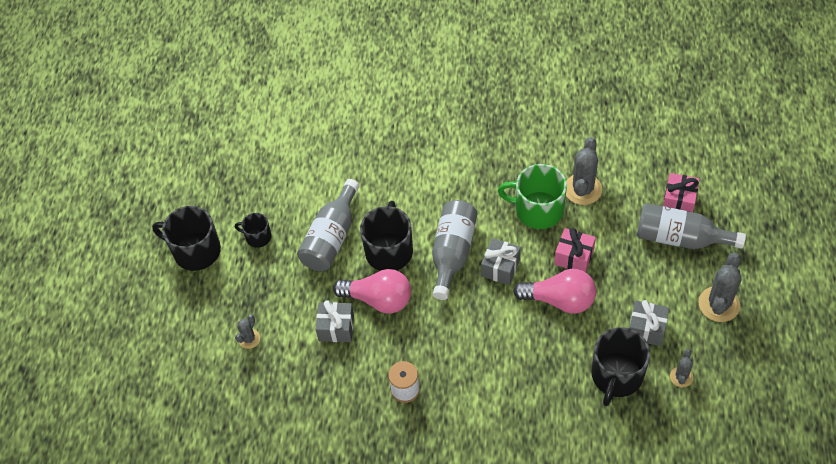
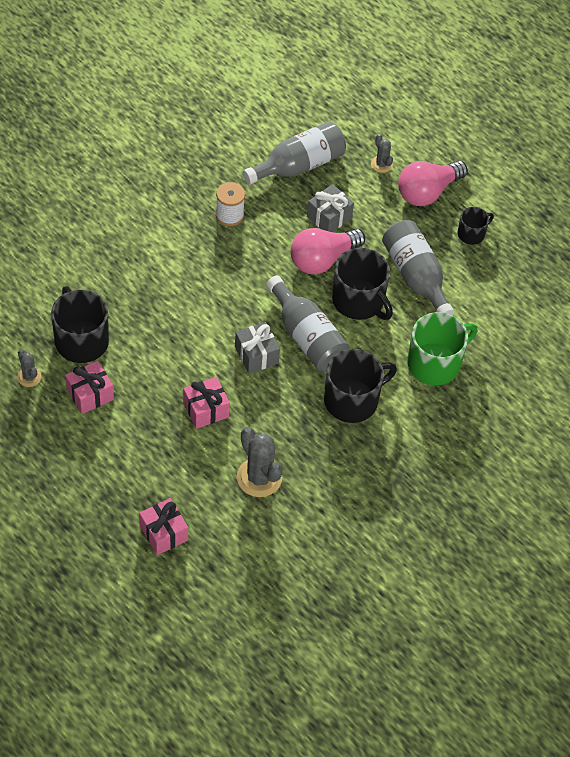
camera: 125 degrees right, 0 degrees up
black mug [152,206,221,271] -> black mug moved to [324,349,397,423]
green mug [498,164,567,229] -> green mug moved to [407,312,477,385]
pink light bulb [513,269,596,314] -> pink light bulb moved to [398,161,468,206]
grey gift [629,300,669,346] -> pink gift [65,361,114,414]
grey bottle [637,203,746,249] -> grey bottle moved to [243,121,346,185]
grey cactus [699,253,741,322] -> none

